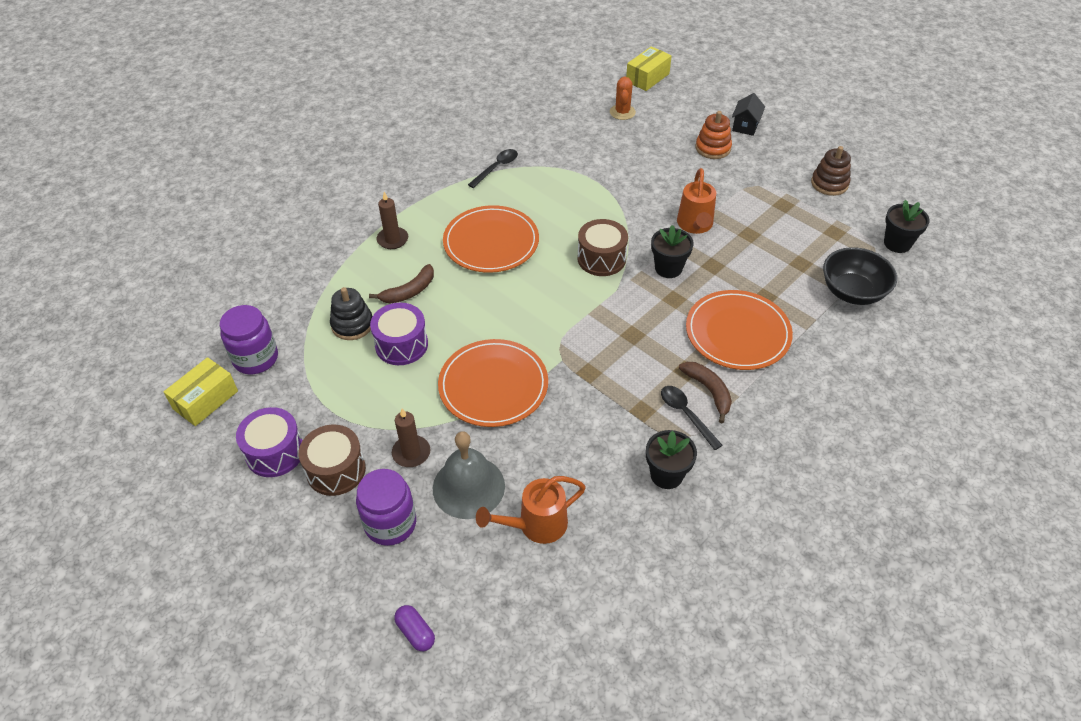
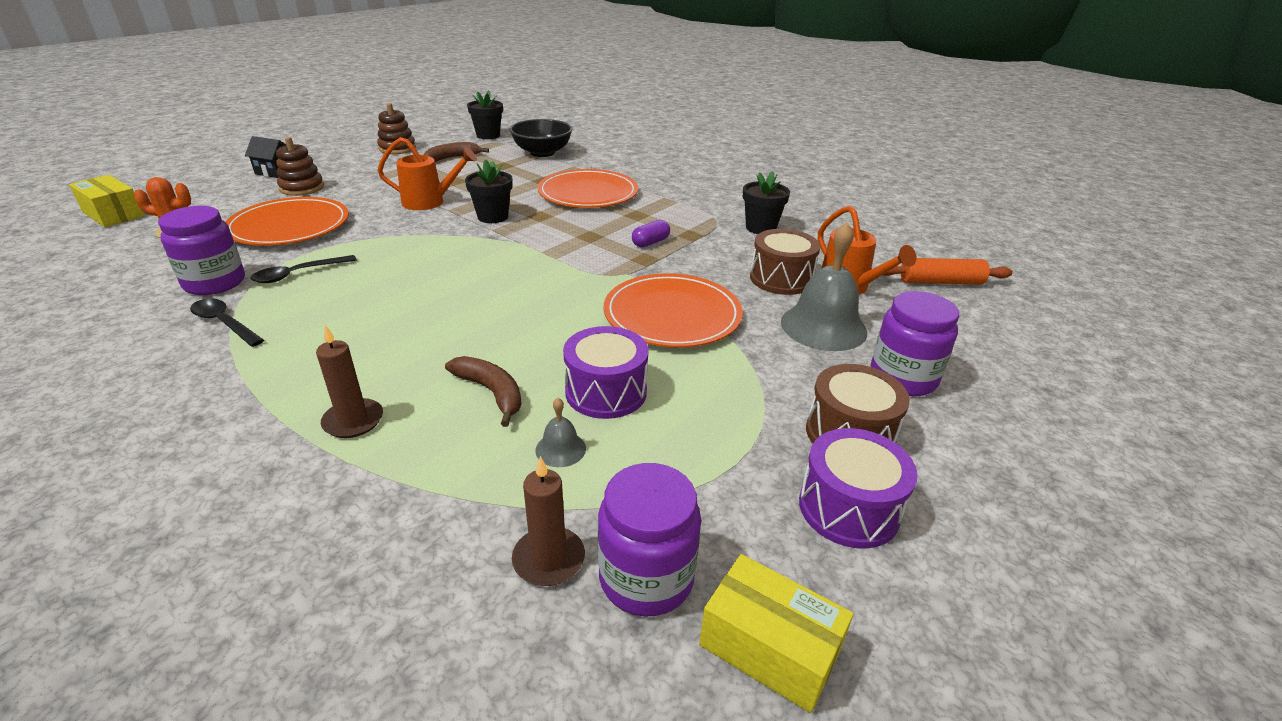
camera: 95 degrees left, 15 degrees down
black stacking toy [330,287,373,340] -> grey bell [536,398,586,467]
brown candle [392,409,430,467] -> brown candle moved to [512,456,585,586]
purple capsule [394,605,435,651] -> purple capsule moved to [632,220,670,247]
orange plate [443,205,539,273] -> orange plate moved to [225,197,349,246]
brown drum [578,219,628,276] -> brown drum moved to [750,229,820,295]
black spoon [661,386,723,450] -> black spoon moved to [251,255,357,283]
brown banana [679,362,732,424] -> brown banana moved to [423,142,489,162]
orange stacking toy [696,111,732,159] -> brown stacking toy [276,137,324,196]
none -> purple jar [158,206,245,295]
none -> orange rolling pin [883,258,1013,285]

